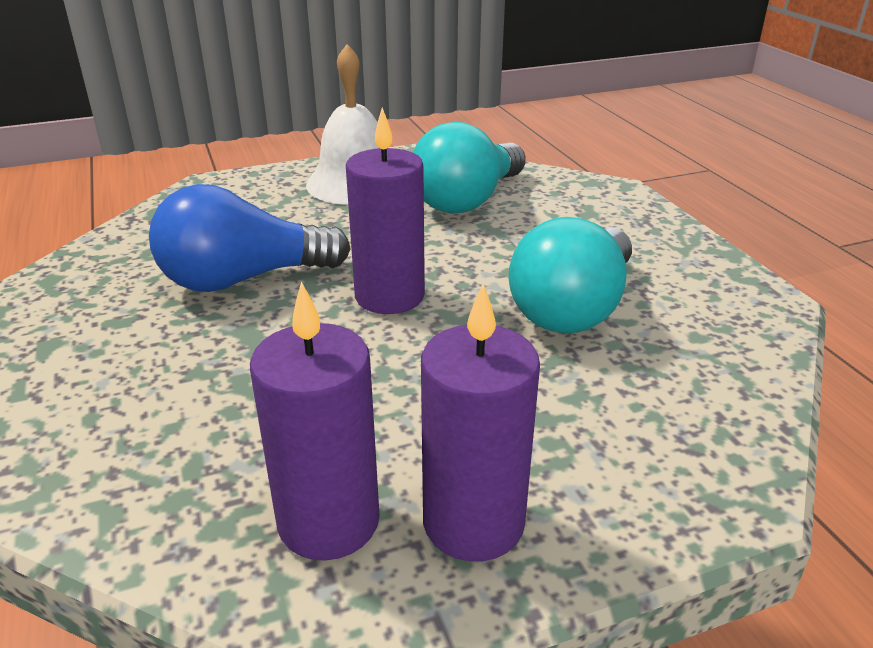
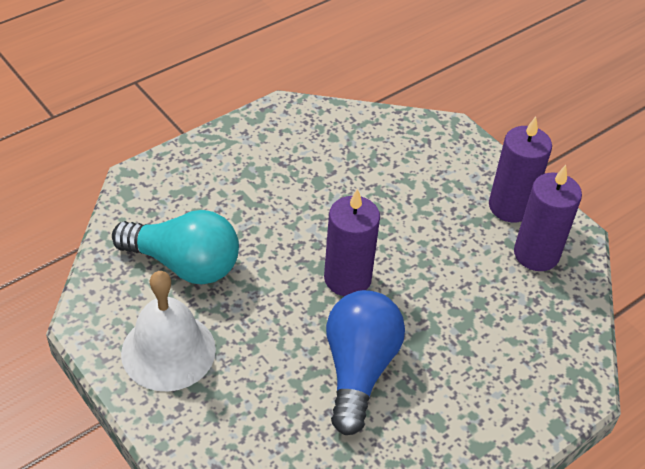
camera: 110 degrees left, 15 degrees up
blue light bulb [149,184,351,292] -> blue light bulb turned 135 degrees counterclockwise [326,290,405,435]
turquoise light bulb [508,217,632,333] -> none

